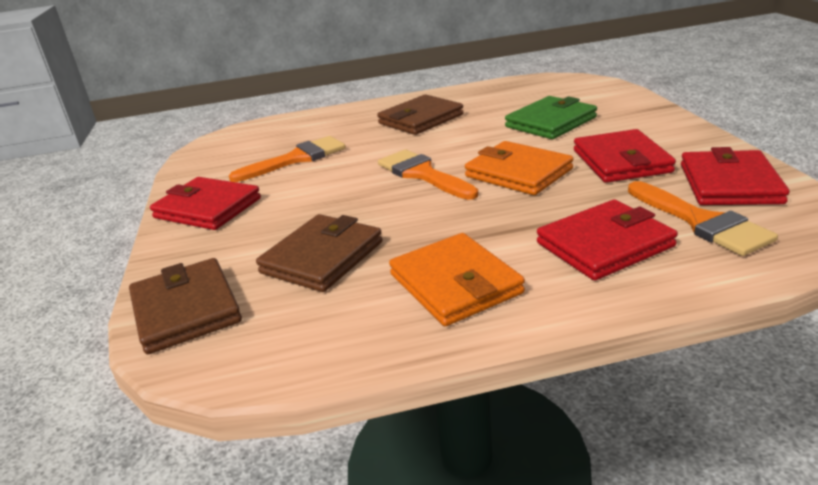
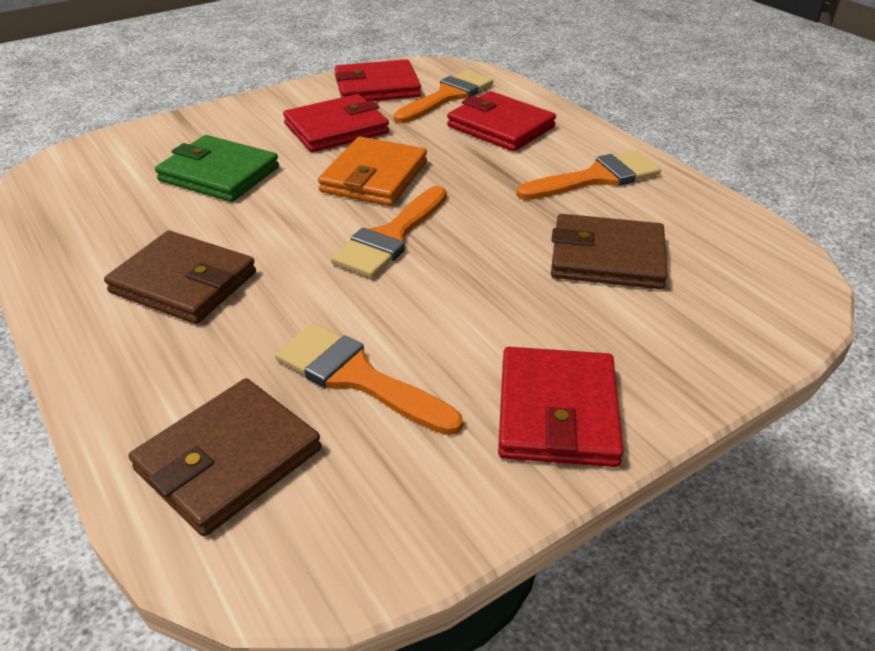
camera: 115 degrees left, 10 degrees up
brown wallet [129,258,242,354] -> brown wallet moved to [129,378,321,537]
orange wallet [389,233,525,326] -> orange brush [516,151,661,200]

